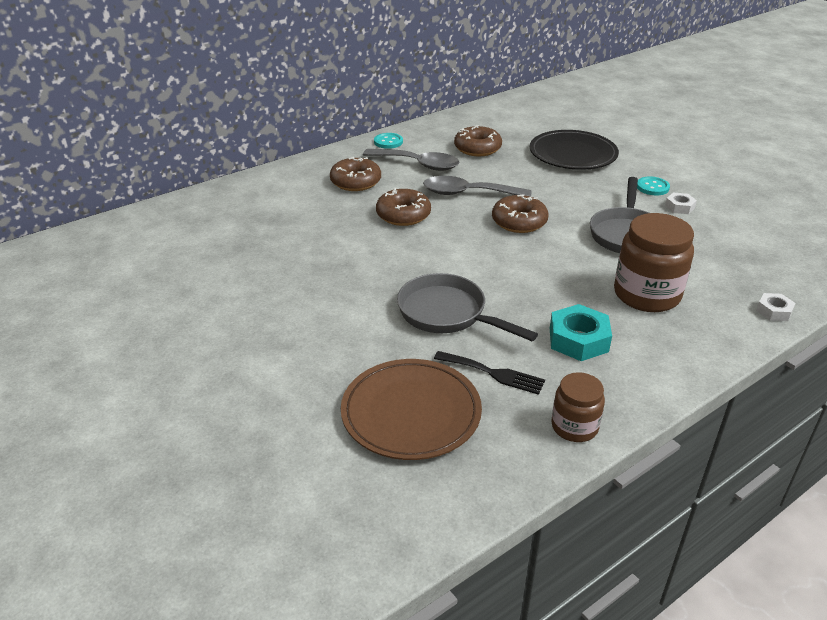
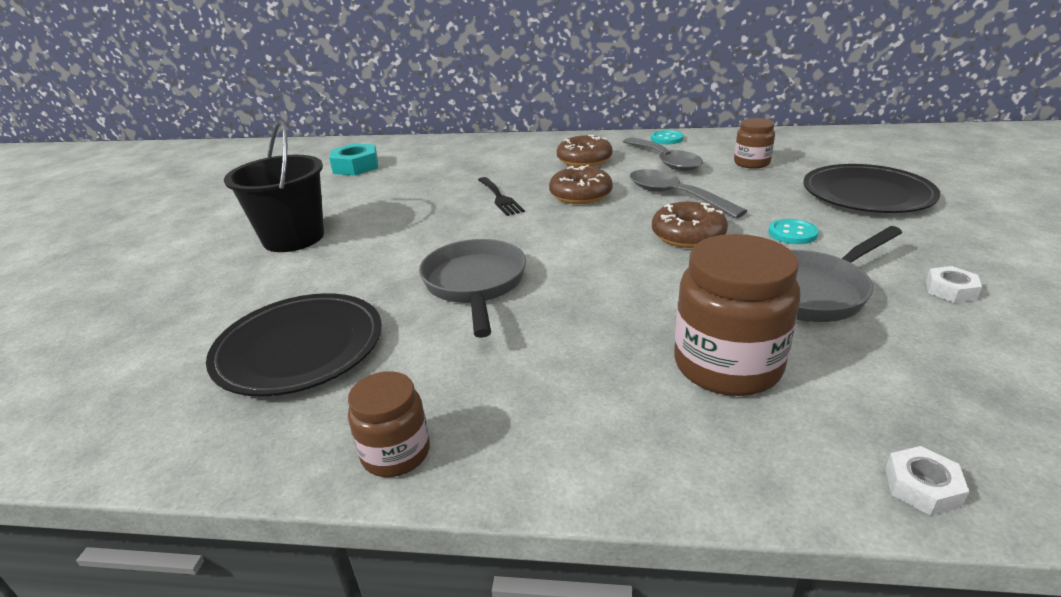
camera: 45 degrees right, 5 degrees down
brown plate [341,359,482,460] -> black plate [206,293,382,397]
black fork [434,351,545,395] -> black fork moved to [478,177,525,216]
brown donut [454,125,502,156] -> brown jar [734,118,775,169]
turquoise nut [550,304,612,361] -> turquoise nut moved to [329,143,378,176]
turquoise button [637,177,670,195] -> turquoise button moved to [768,219,819,244]
none -> black bucket [224,120,324,252]

